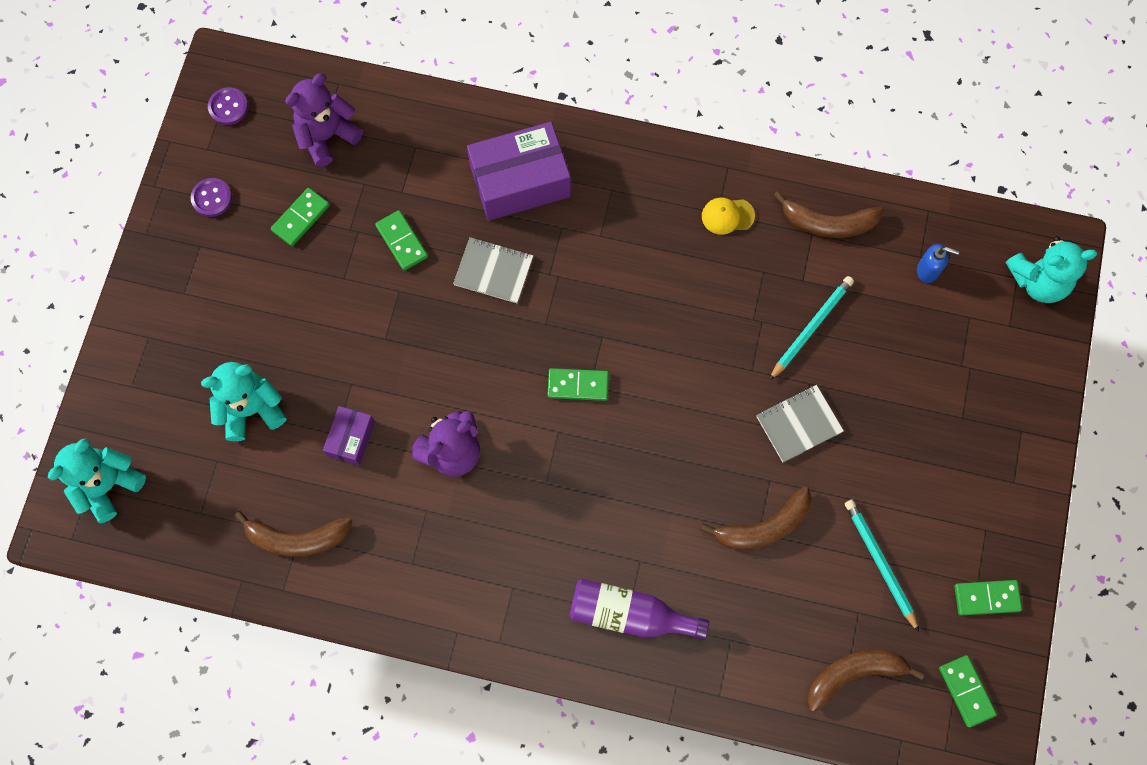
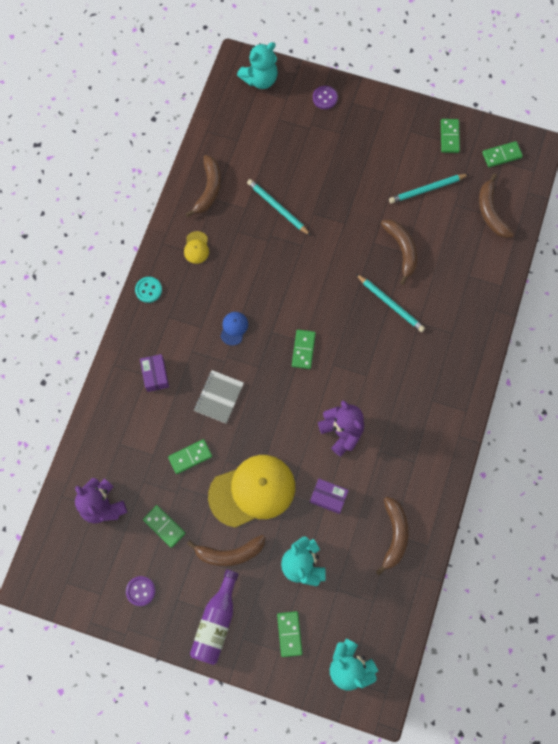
camera: 85 degrees left, 0 degrees up
purple button [208,87,248,125] -> purple button moved to [313,86,338,109]
purple box [467,122,571,221] -> purple box [140,354,169,392], size x0.52
purple bottle [569,579,709,640] -> purple bottle moved to [190,569,239,665]
grey notebook [756,385,844,462] -> none
blue soap dispenser [917,244,959,283] -> none
turquoise teddy bear [1006,236,1097,303] -> turquoise teddy bear turned 60 degrees clockwise [237,42,278,89]
none -> turquoise button [135,277,162,303]
none -> brown banana [187,535,265,566]
none -> yellow cap [208,455,295,528]
none -> blue cap [220,312,248,346]
none -> green domino [277,611,303,657]
none -> turquoise pencil [356,274,425,332]

